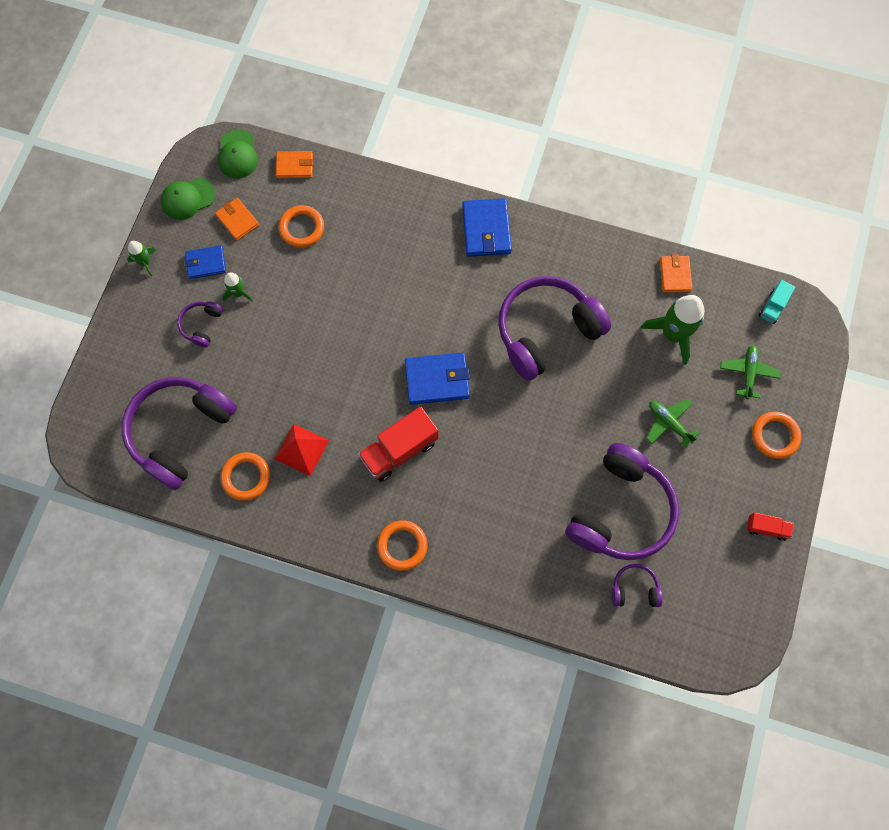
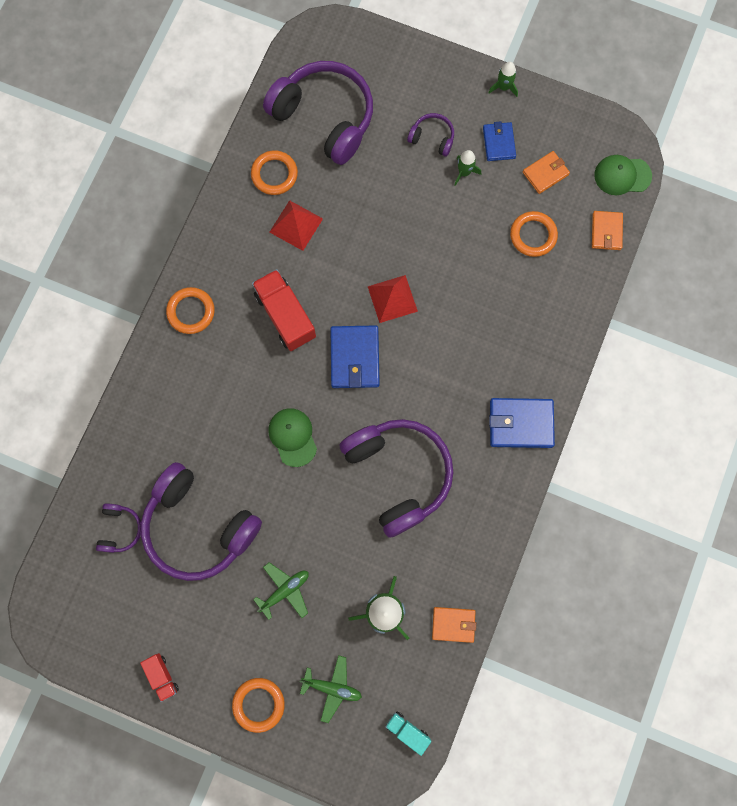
camera: 95 degrees right, 5 degrees up
green cap [161,177,215,220] -> green cap moved to [268,408,317,467]
red truck [747,512,794,541] -> red truck turned 45 degrees counterclockwise [140,653,179,702]
none -> red pyramid [368,275,418,323]

